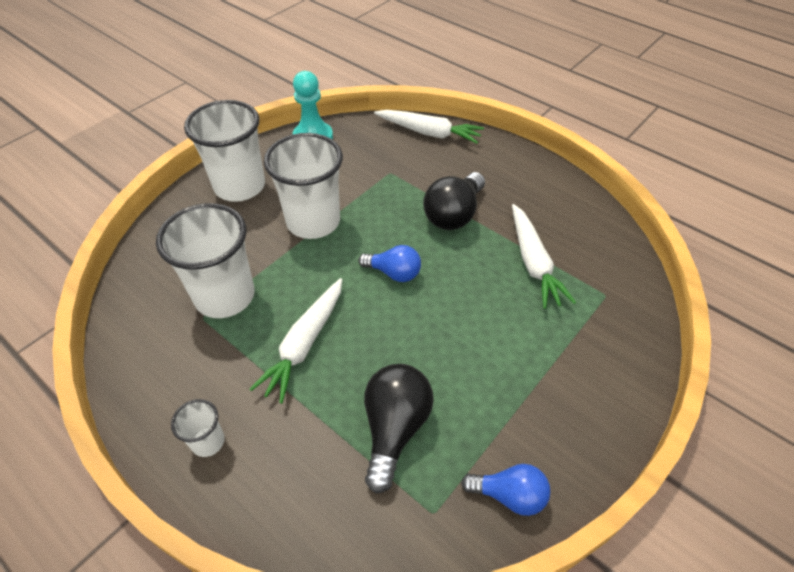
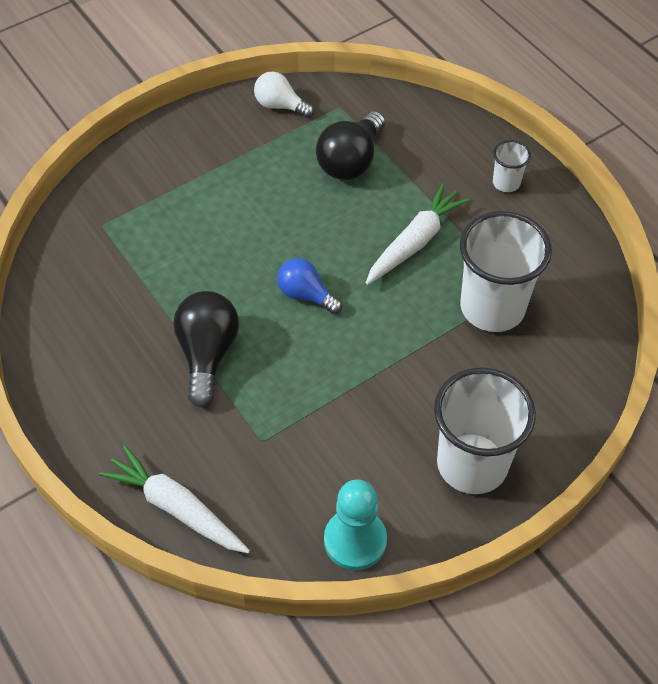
camera: 165 degrees left, 5 degrees up
white cup [264,133,343,239] -> none
black light bulb [423,172,485,230] -> black light bulb turned 45 degrees counterclockwise [173,291,239,407]
blue light bulb [461,464,550,516] -> white light bulb [254,72,314,118]
white carrot [512,204,576,309] -> none

